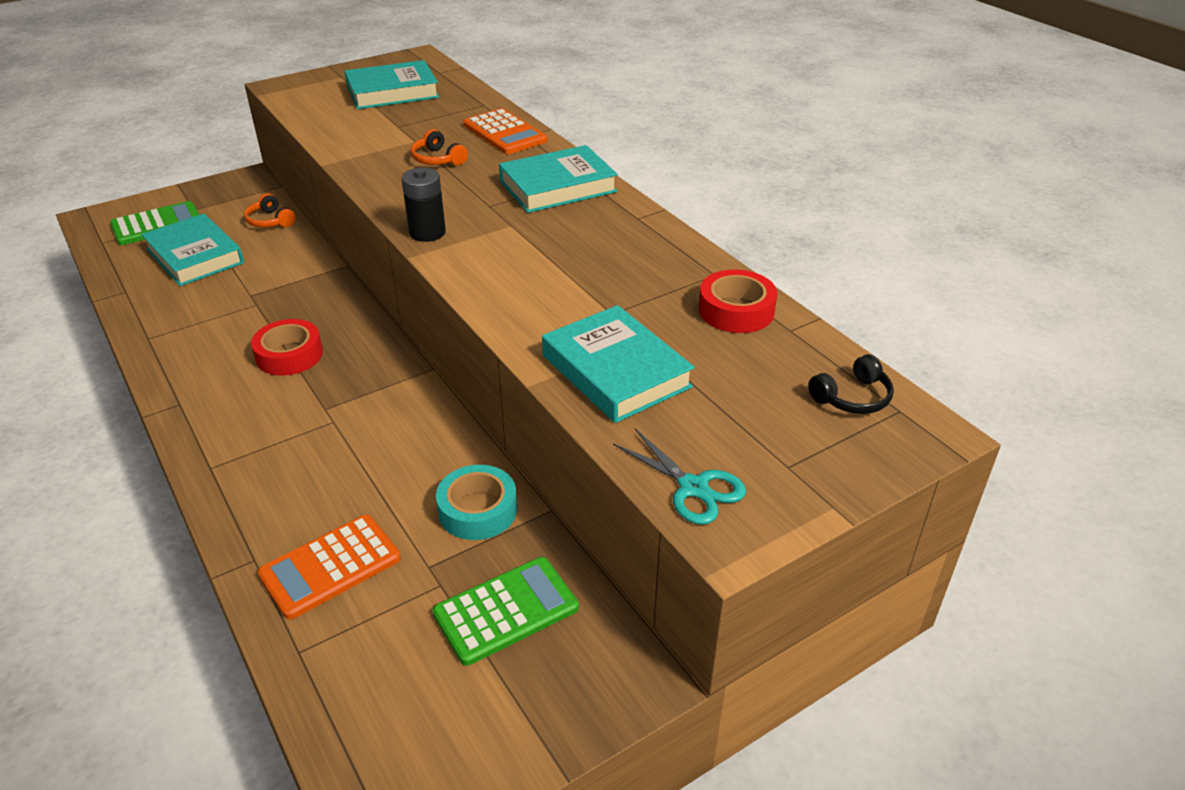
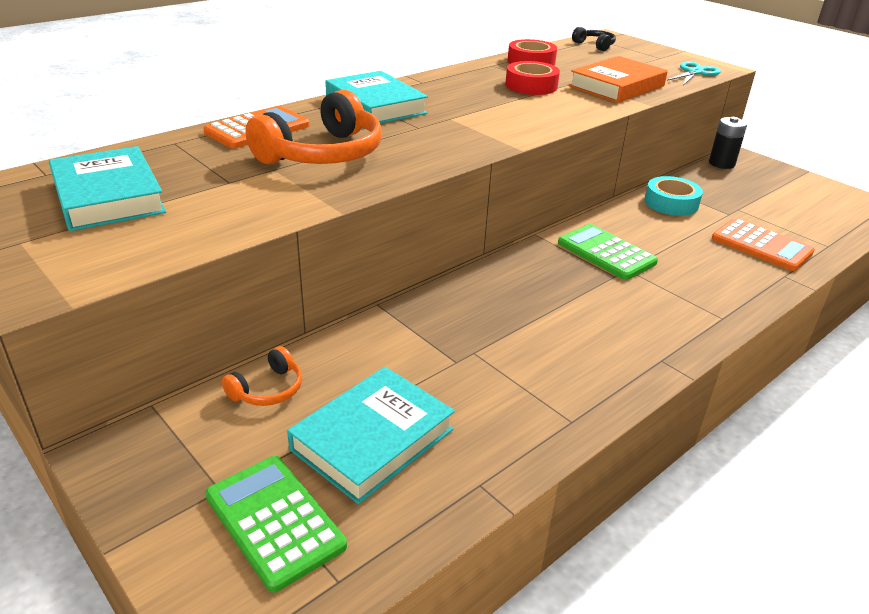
camera: 100 degrees left, 5 degrees down
red tape [251,319,323,376] -> red tape moved to [505,61,560,95]
black battery [401,168,446,242] -> black battery moved to [709,117,747,169]
orange headphones [411,129,468,166] -> orange headphones [245,90,382,164], size x2.05
green calculator [433,557,579,666] -> green calculator moved to [558,224,658,280]
turquoise book [542,305,695,423] -> orange book [569,56,668,103]

